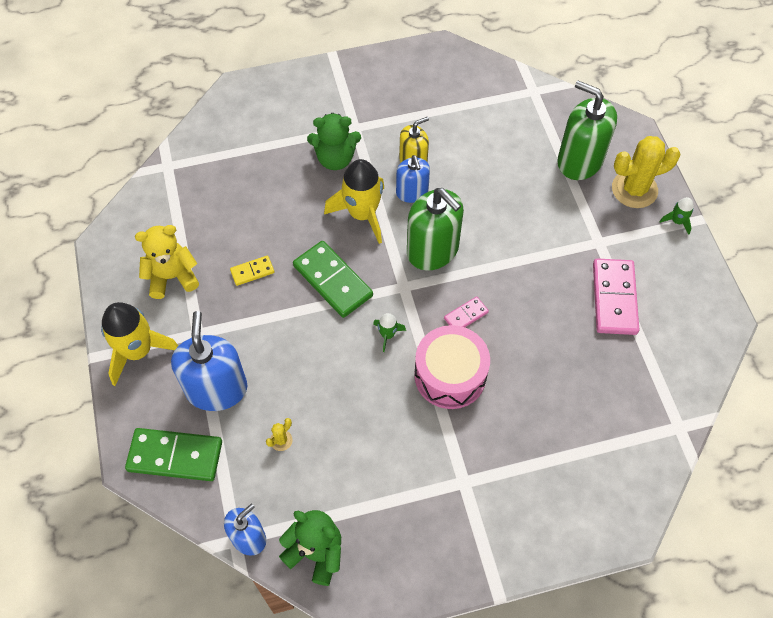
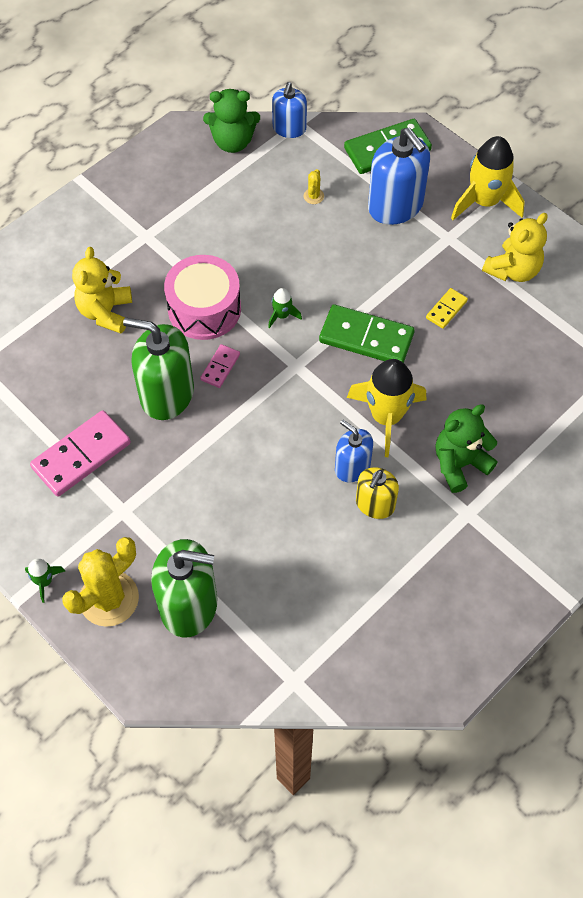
camera: 150 degrees right, 0 degrees up
green soap dispenser [407,188,464,271] -> green soap dispenser moved to [123,317,194,420]
pink domino [593,258,639,335] -> pink domino turned 75 degrees clockwise [30,410,131,497]
none -> yellow teddy bear [72,247,132,334]

